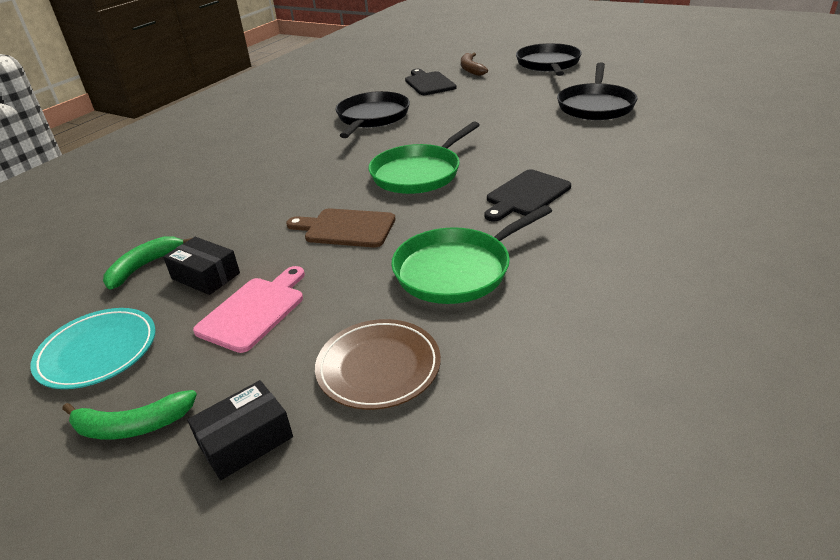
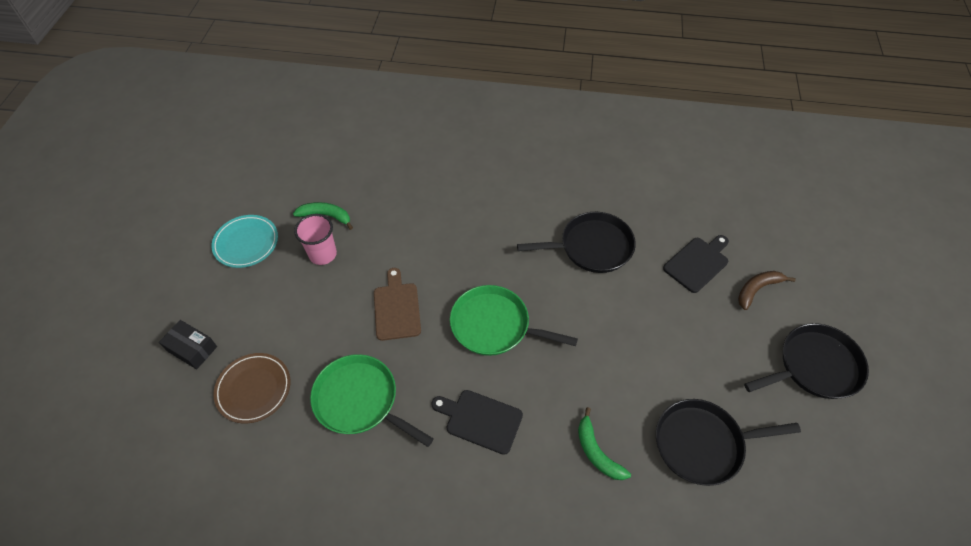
camera: 65 degrees right, 20 degrees up
green banana [62,390,197,439] -> green banana moved to [578,407,631,480]
black box [163,237,240,295] -> pink cup [294,214,337,265]
pink cutting board [193,266,305,353] -> none

